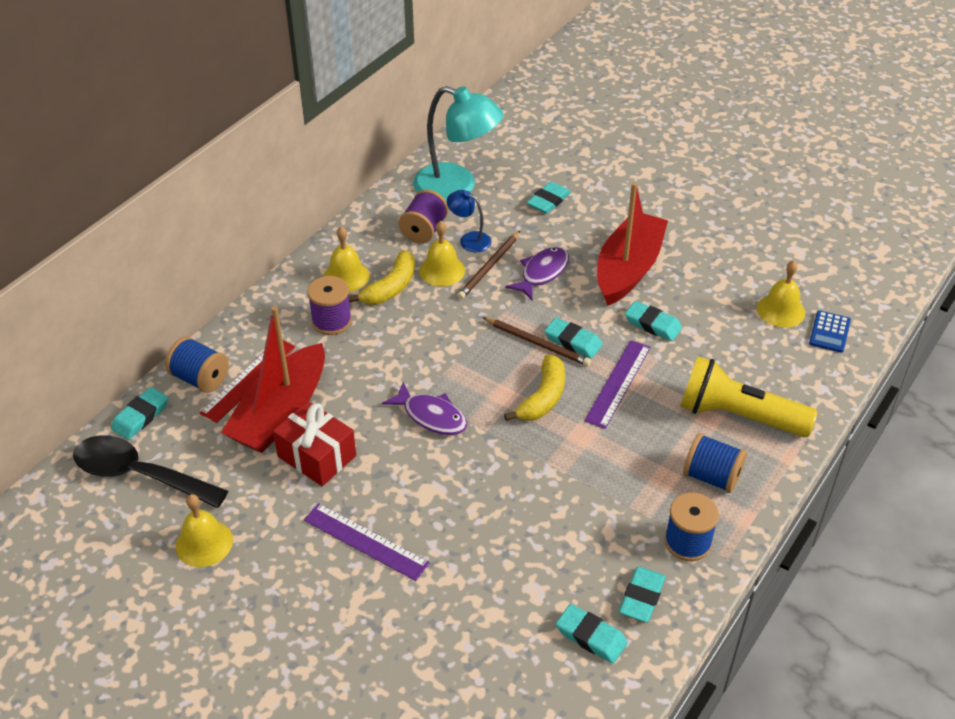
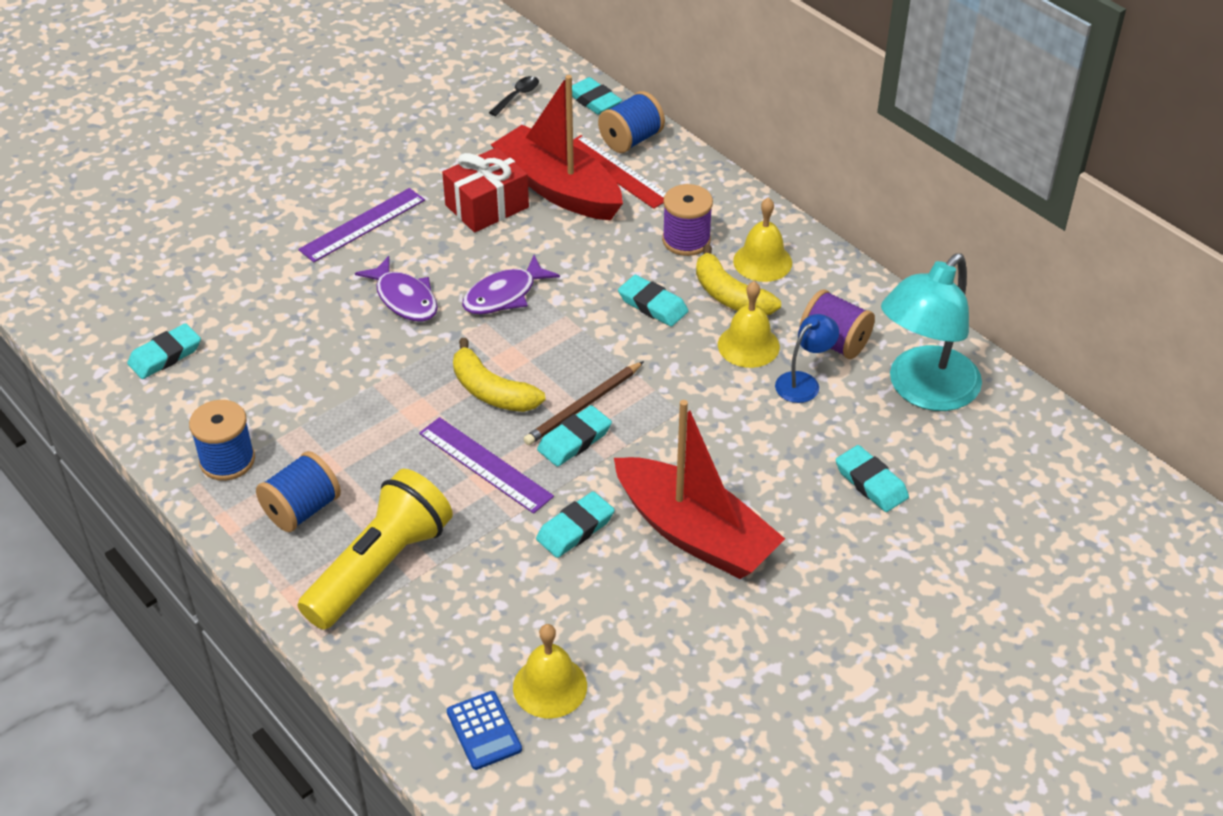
camera: 105 degrees right, 0 degrees up
black spoon [73,435,228,508] -> black spoon [489,76,539,116], size x0.43
yellow bell [176,494,233,567] -> none
brown pencil [457,231,520,299] -> none
purple fish [506,247,569,300] -> purple fish moved to [355,256,438,322]
turquoise eraser [619,567,666,622] -> turquoise eraser moved to [618,275,688,327]
blue calculator [809,311,851,353] -> blue calculator turned 150 degrees counterclockwise [447,691,522,770]

